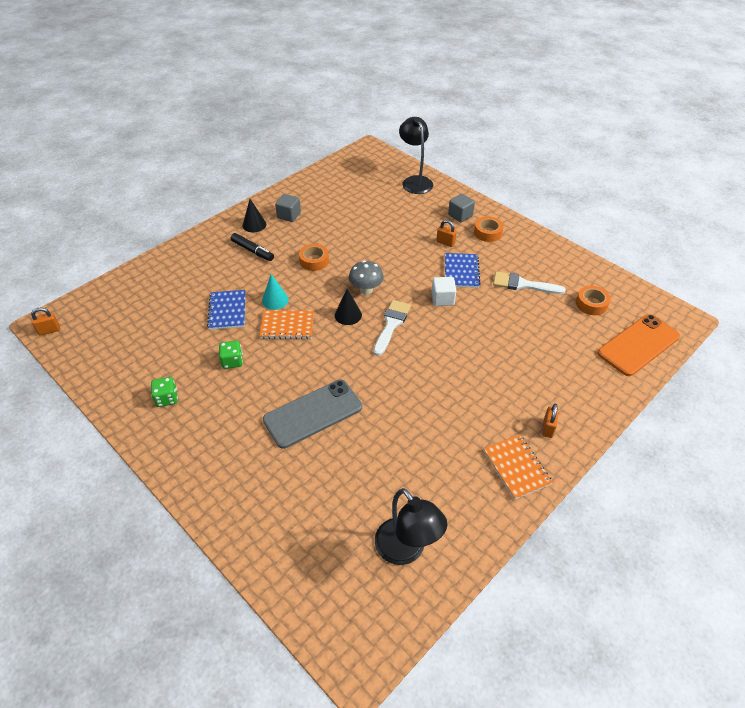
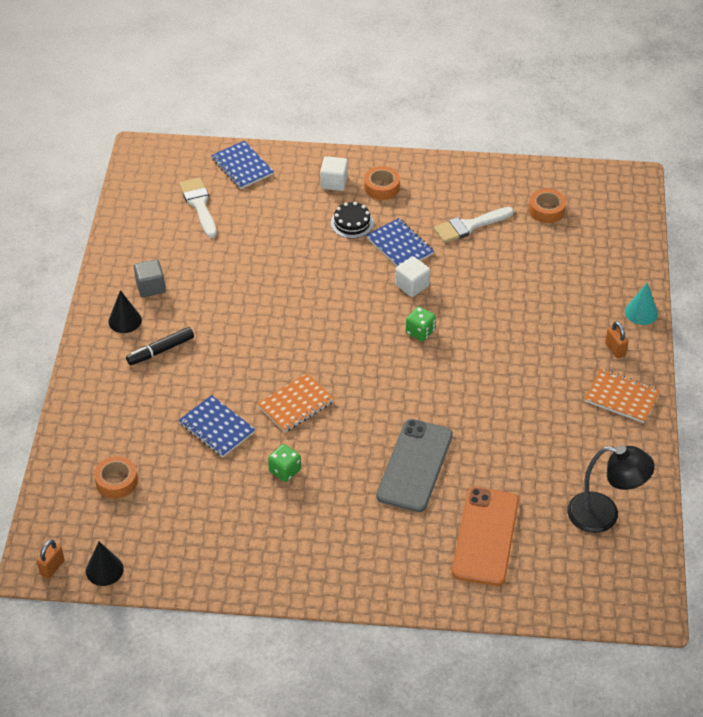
camera: 40 degrees left, 0 degrees up
green dice [151,377,178,407] -> green dice moved to [406,307,436,341]
black marker [231,233,274,261] -> black marker turned 150 degrees clockwise [126,327,194,365]
turquoise cone [262,274,289,310] -> turquoise cone moved to [625,282,658,325]
orange tape [299,244,329,271] -> orange tape moved to [94,456,138,499]
black cone [335,289,362,325] -> black cone moved to [86,542,124,586]
grey mushroom [349,261,384,295] -> none
white brush [373,300,411,356] -> white brush moved to [179,178,217,238]
black lamp [399,117,433,194] -> blue notebook [211,141,274,189]
orange padlock [436,220,457,247] -> black cake [331,202,374,239]
grey cube [448,194,475,222] -> white cube [320,156,348,191]
orange phone [597,314,680,376] -> orange phone moved to [452,487,519,586]

